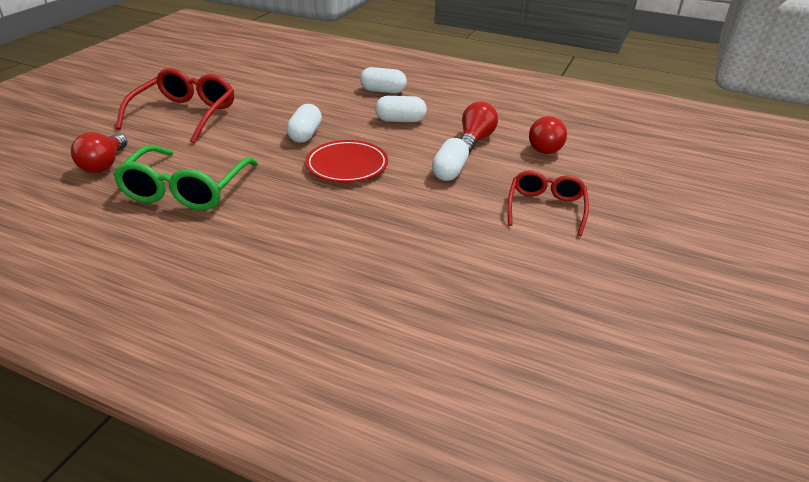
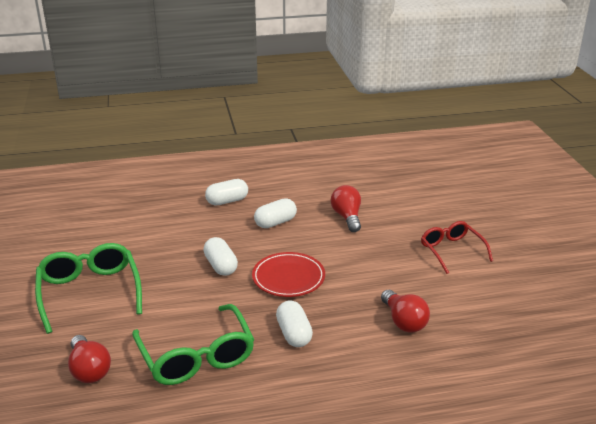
camera: 35 degrees left, 5 degrees down
red glasses [115,68,234,143] -> green glasses [35,243,142,334]
white capsule [432,138,469,181] -> white capsule moved to [276,300,313,347]
red light bulb [529,116,567,154] -> red light bulb moved to [381,290,430,333]

